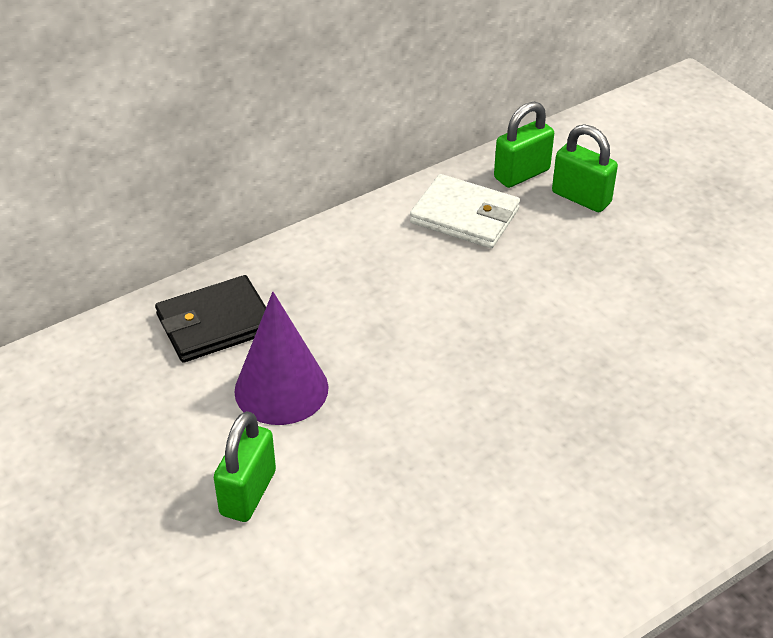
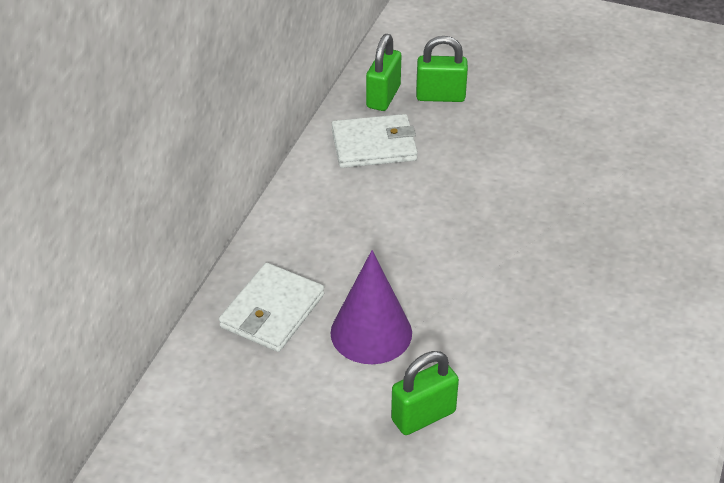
camera: 35 degrees left, 0 degrees up
black wallet [155,275,266,363] -> white wallet [219,263,324,352]
green padlock [214,411,276,522] -> green padlock turned 75 degrees clockwise [391,351,459,435]

